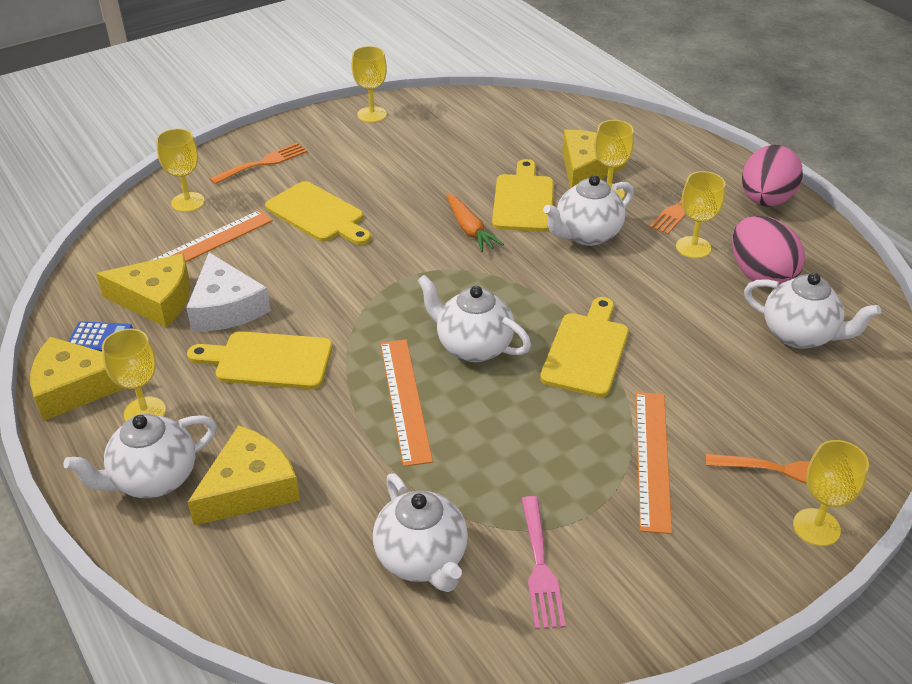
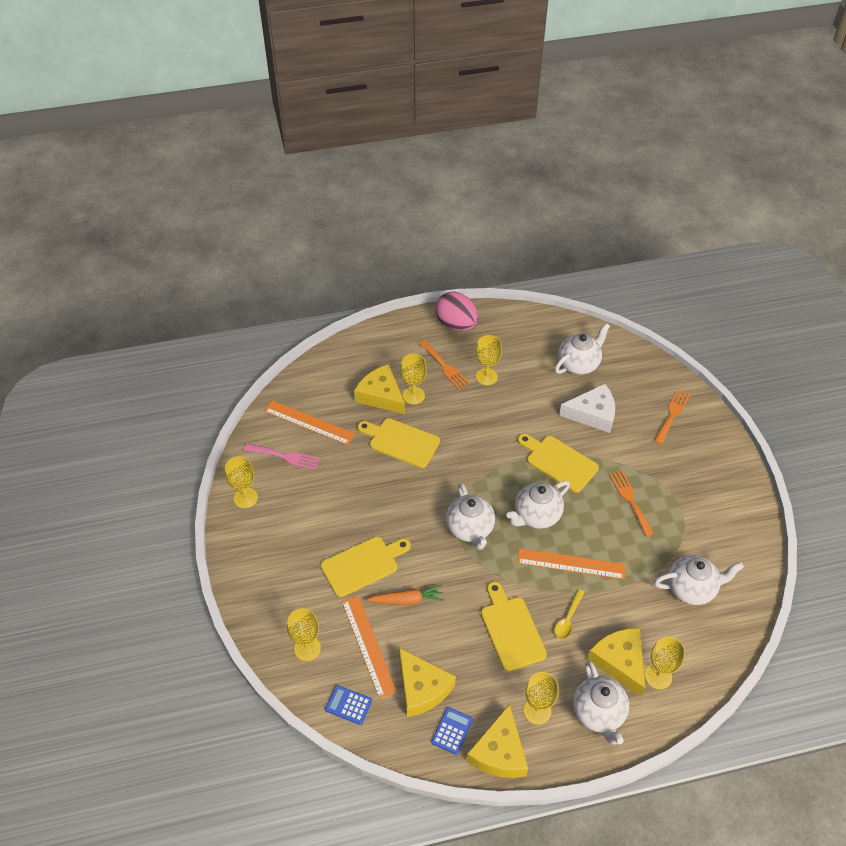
camera: 70 degrees left, 10 degrees up
yellow cheese [96,254,190,327] -> yellow cheese turned 120 degrees clockwise [399,648,456,717]
white cheese [187,252,271,331] -> white cheese moved to [559,384,615,433]
yellow cutting board [187,331,333,389] -> yellow cutting board turned 135 degrees clockwise [481,582,547,671]
orange fork [210,143,308,184] -> orange fork moved to [609,470,654,537]
orange carrot [446,193,504,252] -> orange carrot moved to [366,585,444,605]
pink fork [521,496,566,629] -> pink fork moved to [244,443,320,470]
white teapot [543,175,634,246] -> white teapot moved to [446,483,495,550]
orange ruler [636,392,672,534] -> orange ruler moved to [264,400,355,445]
pink egg [732,216,805,288] -> none
yellow goblet [793,440,869,546] -> yellow goblet moved to [645,637,685,689]
none -> blue calculator [325,685,372,725]
none -> yellow spoon [554,589,585,639]

